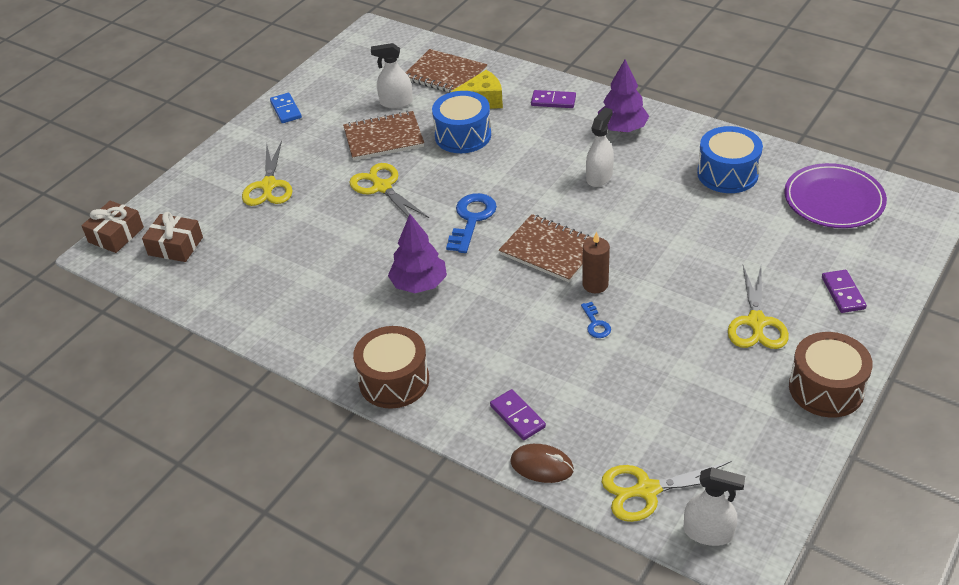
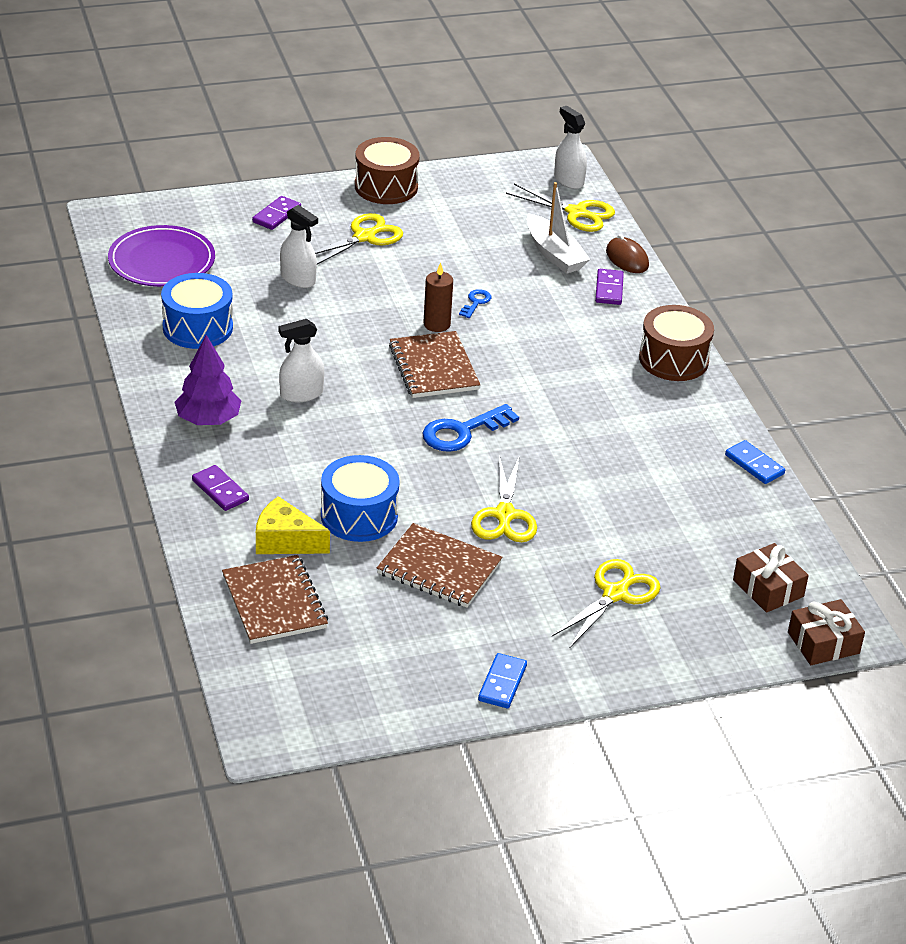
camera: 145 degrees left, 5 degrees down
white spray bottle [371,43,413,108] -> white spray bottle moved to [280,205,318,288]
purple tree [388,214,447,293] -> none
none -> white boat [527,182,590,274]
none -> blue domino [725,440,785,484]

